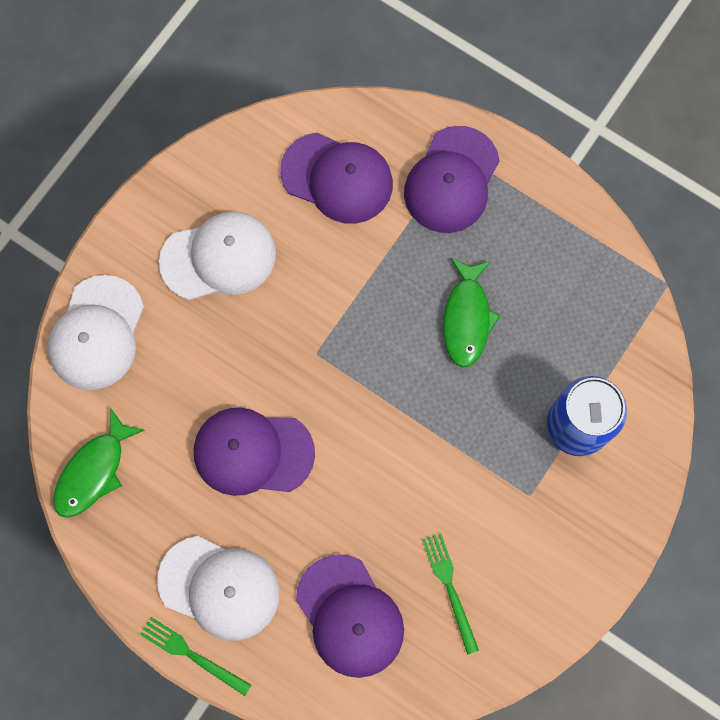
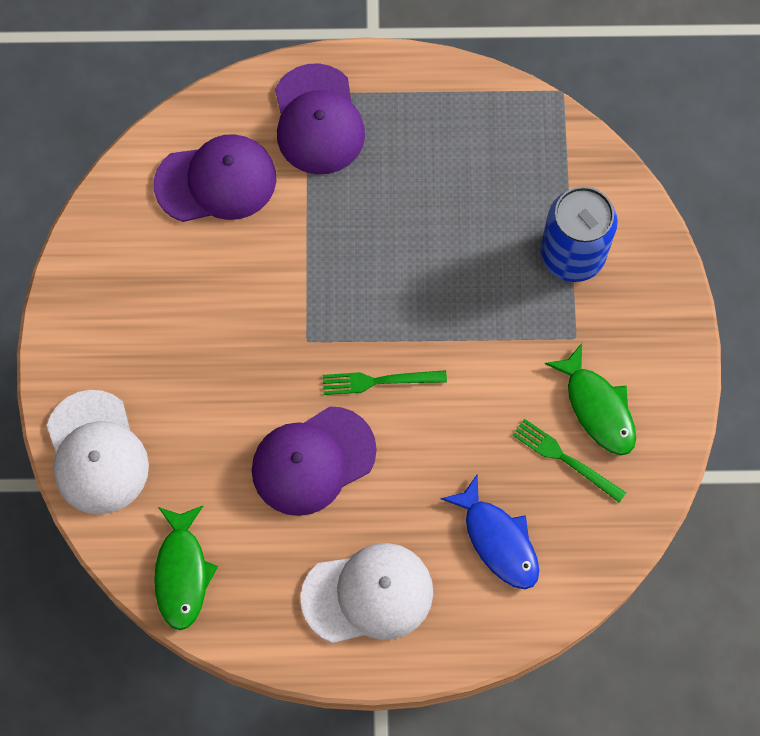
camera: 35 degrees left, 5 degrees down
green fork [140,617,251,696] -> green fork moved to [323,370,447,395]
white cap [159,211,276,300] -> none
purple cap [296,554,404,678] -> blue fish [441,474,539,589]
green fish [443,258,500,368] -> green fish moved to [545,343,636,455]

